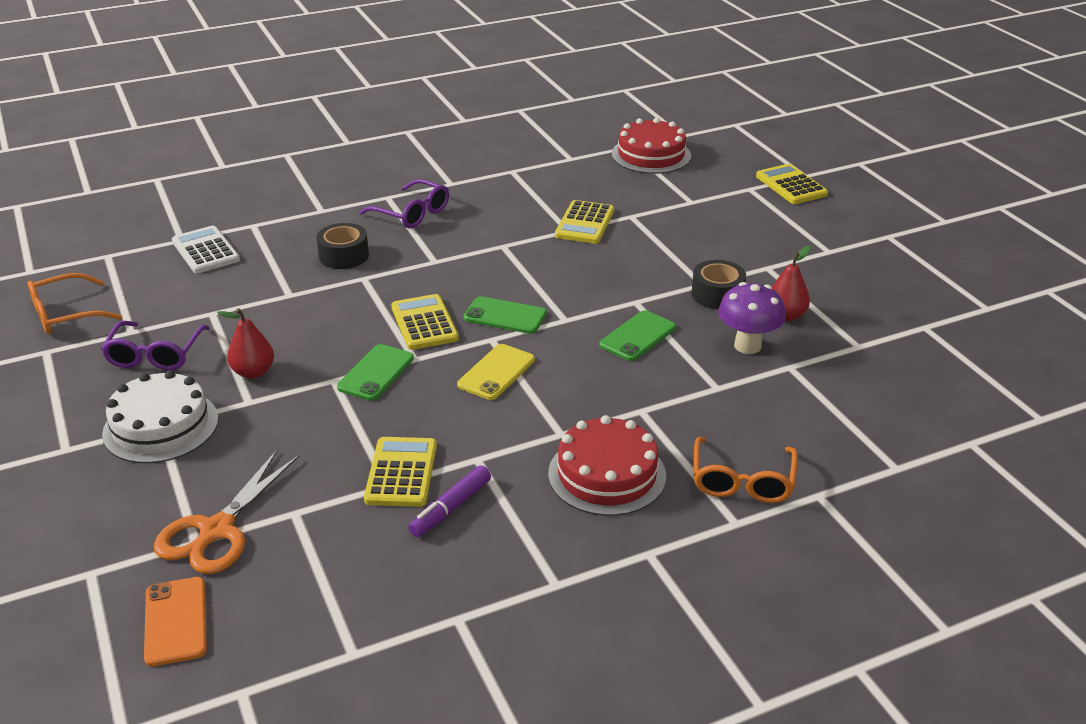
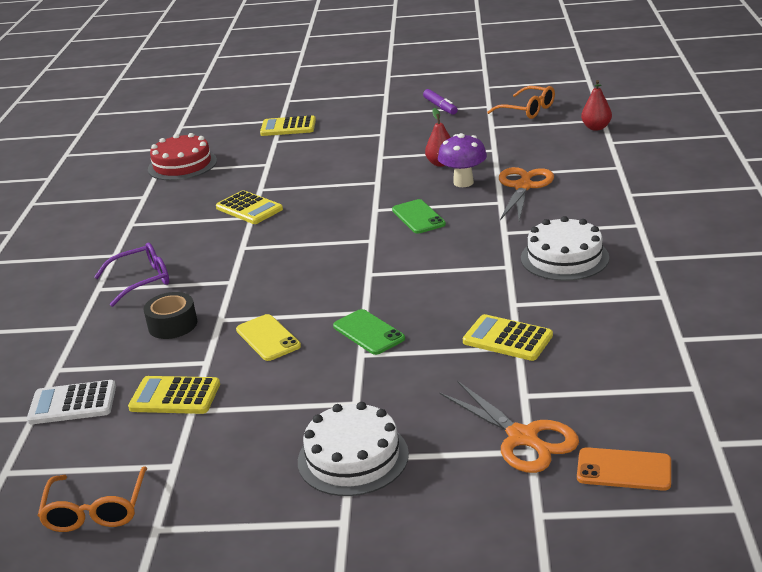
camera: 60 degrees left, 5 degrees down
purple glasses [101,321,210,370] -> none
red pear [217,308,274,379] -> red pear moved to [581,80,612,131]
yellow calculator [391,294,459,350] -> yellow calculator moved to [128,376,220,414]
purple marker [408,465,491,537] -> purple marker moved to [423,89,458,115]
yellow phone [457,344,535,400] -> yellow phone moved to [236,314,301,361]
green phone [463,296,547,334] -> none
red cake [548,415,666,516] -> white cake [521,216,609,281]
black tape [692,260,746,309] -> none
orange glasses [693,437,798,503] -> orange glasses moved to [487,86,555,119]
none -> orange scissors [499,167,554,221]

